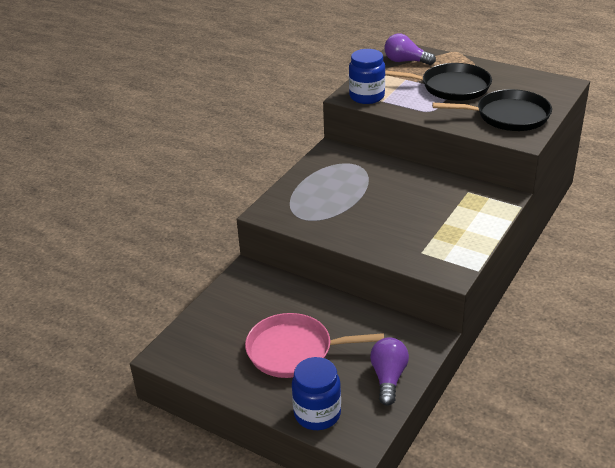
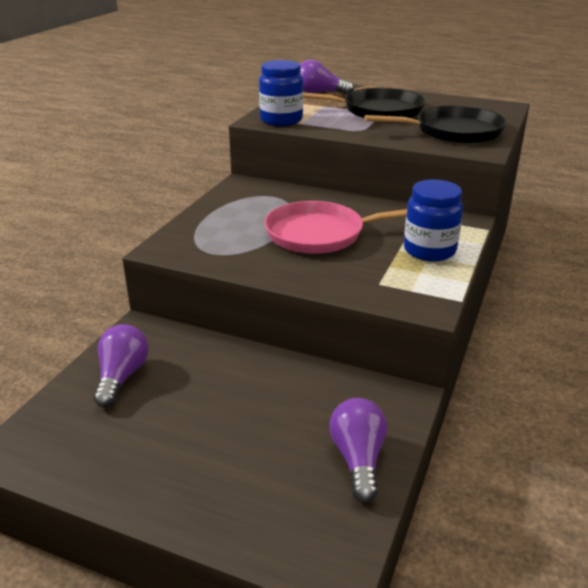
camera: 10 degrees left, 5 degrees down
pink pan [245,313,384,378] -> pink pan moved to [265,201,407,254]
blue jar [292,357,341,430] -> blue jar moved to [404,179,463,261]
none -> purple light bulb [93,324,149,408]

